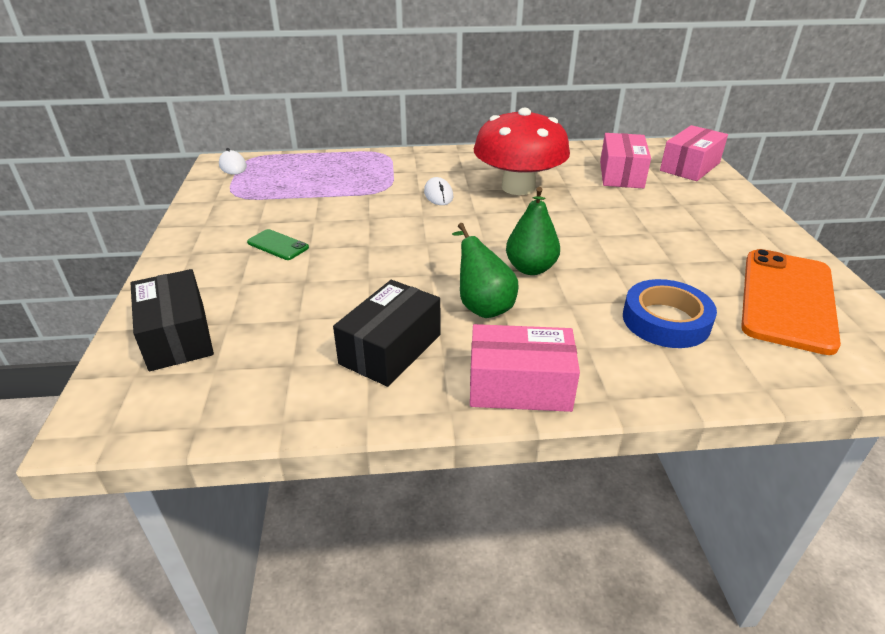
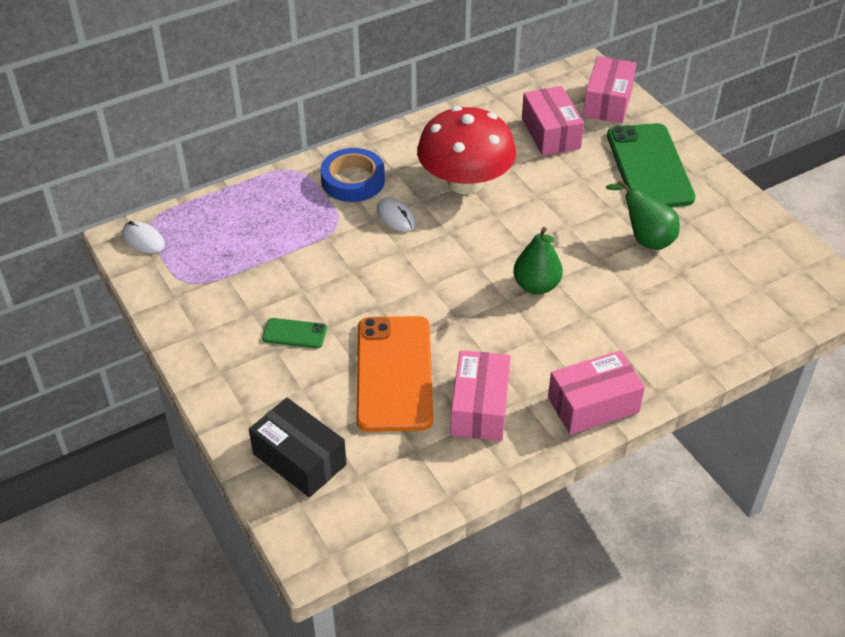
camera: 25 degrees left, 10 degrees up
black box [333,280,440,387] -> pink box [451,350,511,441]
green pear [452,223,519,318] -> green pear moved to [606,180,680,250]
blue tape [623,279,717,348] -> blue tape moved to [320,148,385,202]
orange phone [741,249,841,355] -> orange phone moved to [356,316,433,432]
none -> green phone [607,123,695,207]

